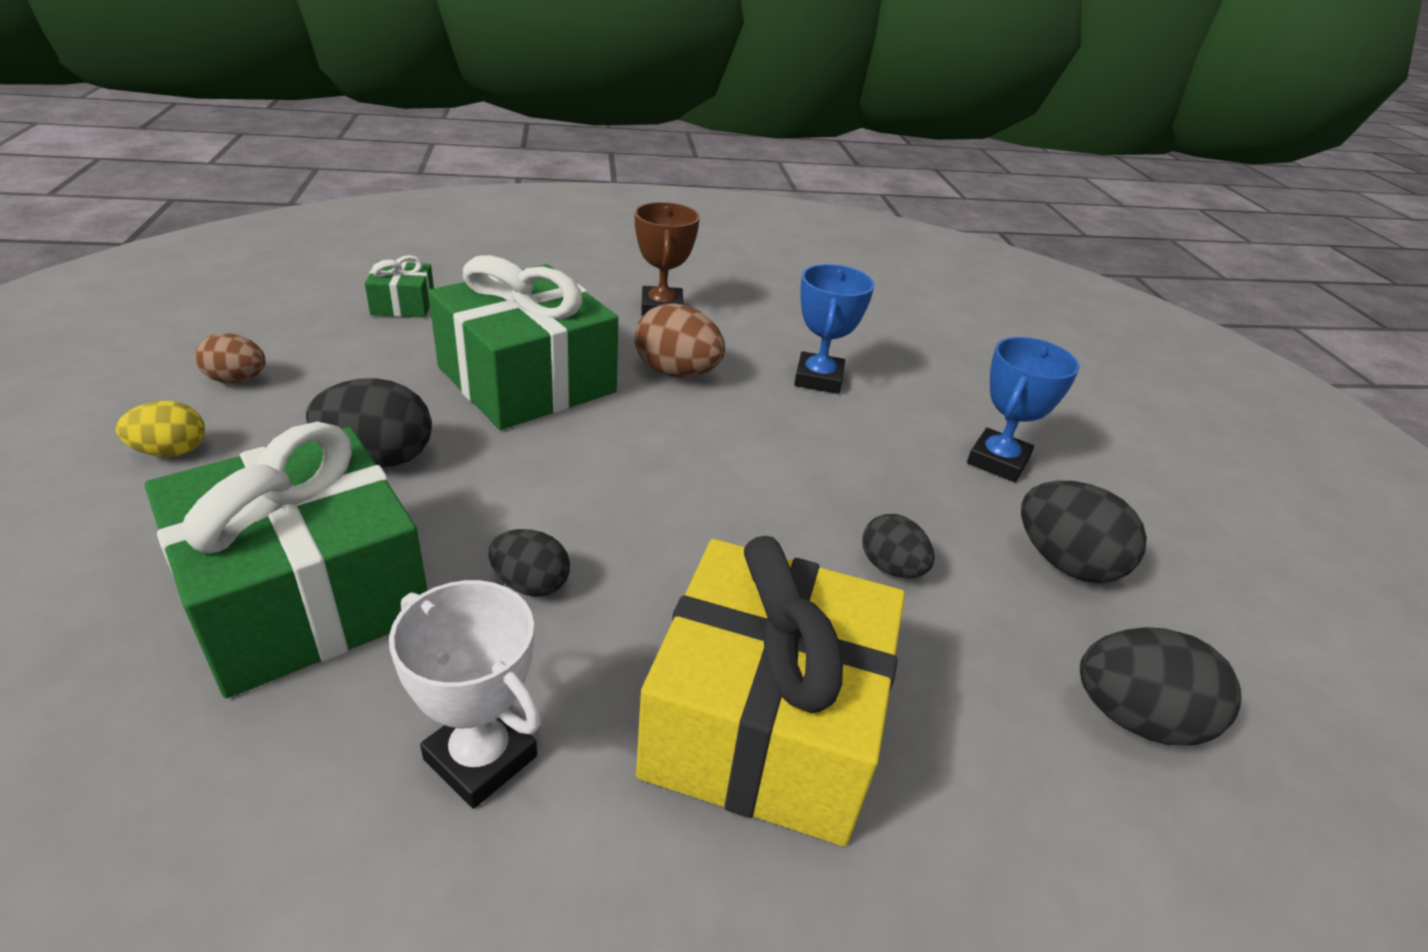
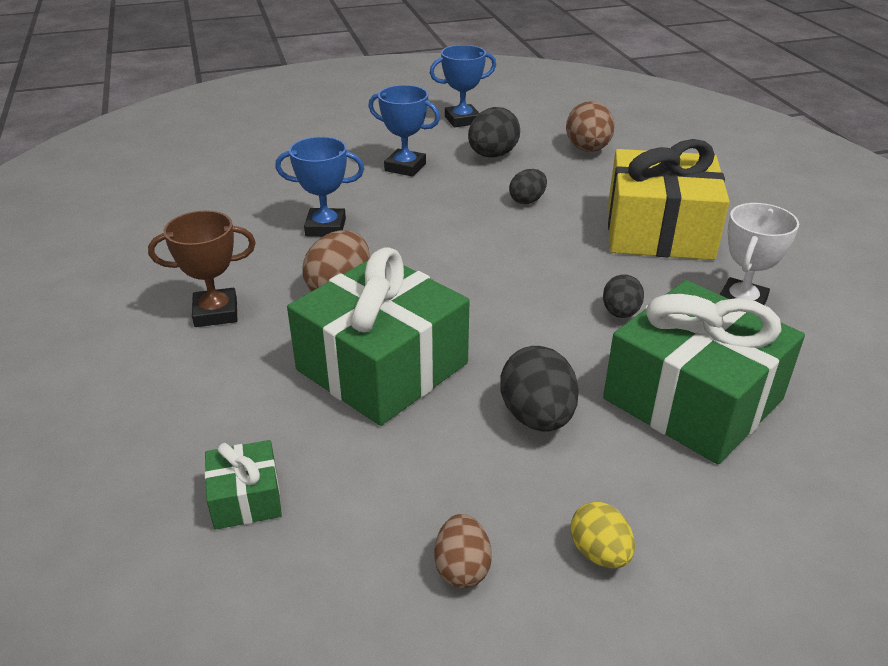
camera: 95 degrees left, 0 degrees up
black egg [1080,627,1241,745] -> brown egg [566,101,615,152]
none -> blue trophy [430,45,496,127]

